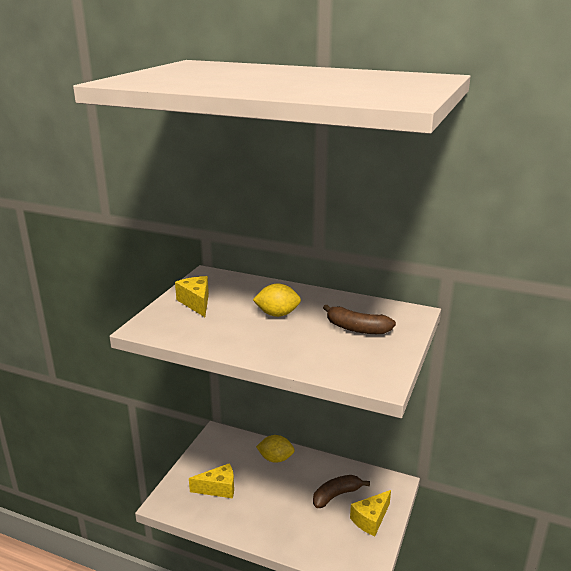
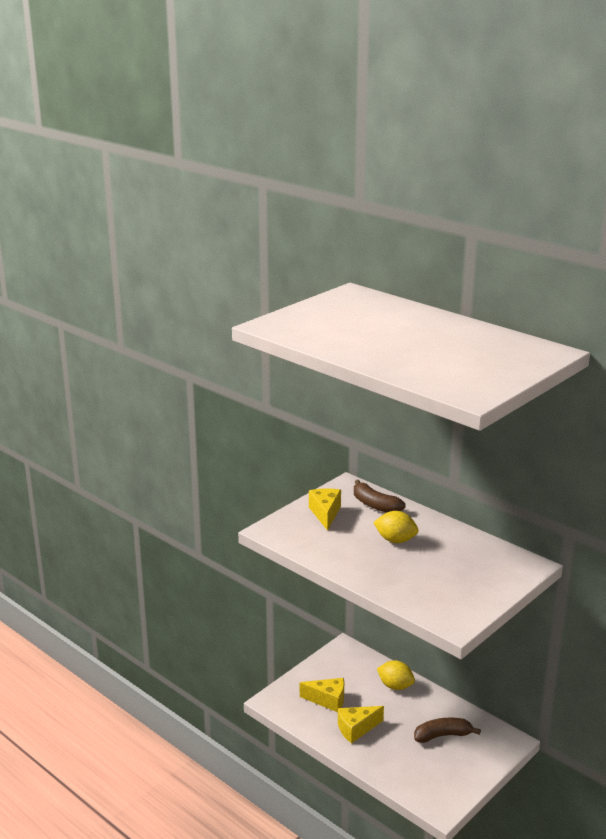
camera: 20 degrees right, 0 degrees up
brown banana [323,305,396,334] -> brown banana moved to [354,480,406,512]
yellow cheese [350,490,391,536] -> yellow cheese moved to [338,706,384,744]

